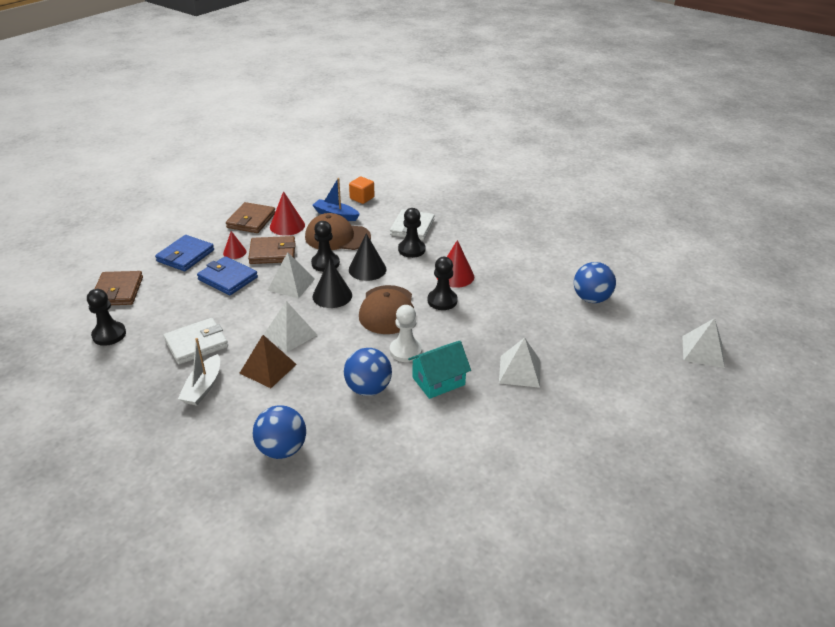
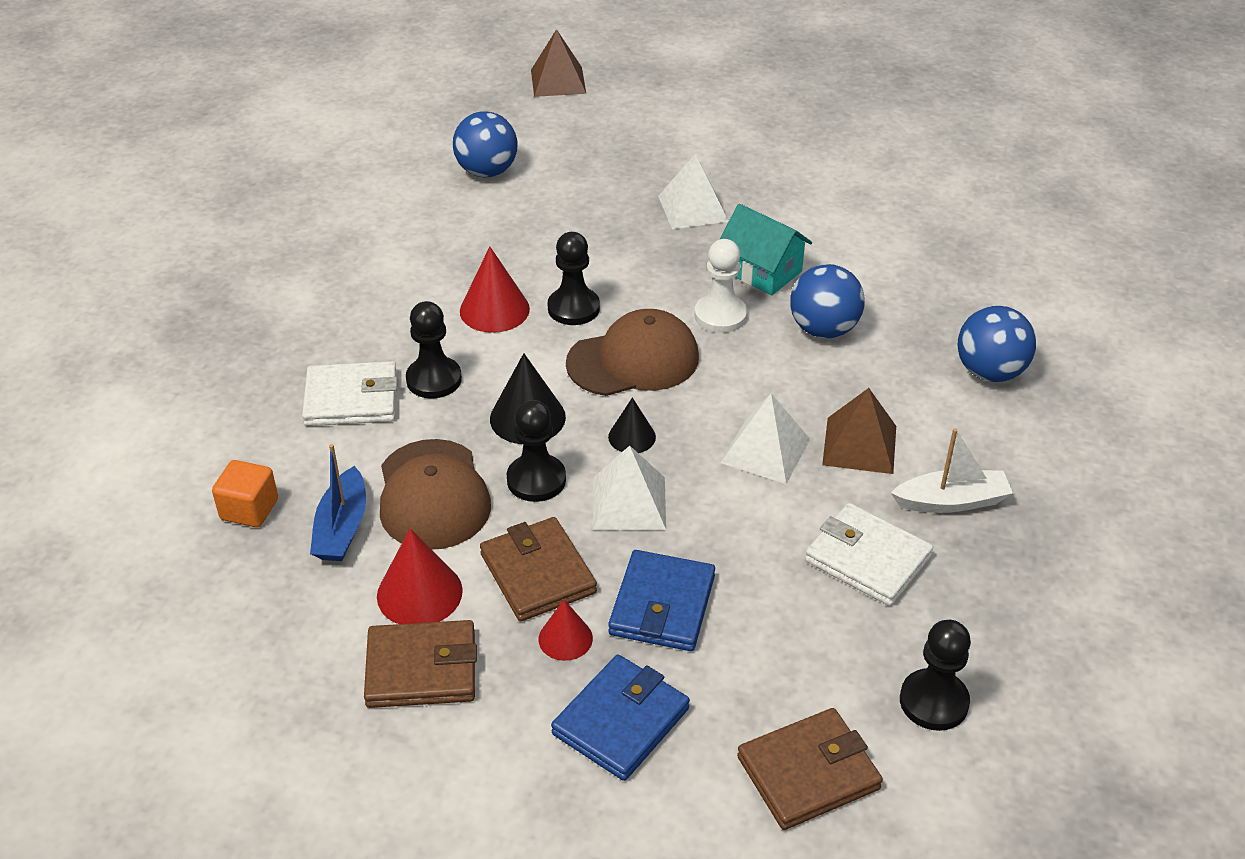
camera: 110 degrees left, 5 degrees up
blue wallet [155,235,214,271] -> blue wallet turned 60 degrees counterclockwise [551,655,690,781]
black cone [313,259,352,308] -> black cone [608,398,656,453], size x0.62
white pyramid [682,318,725,368] -> brown pyramid [531,29,586,97]

